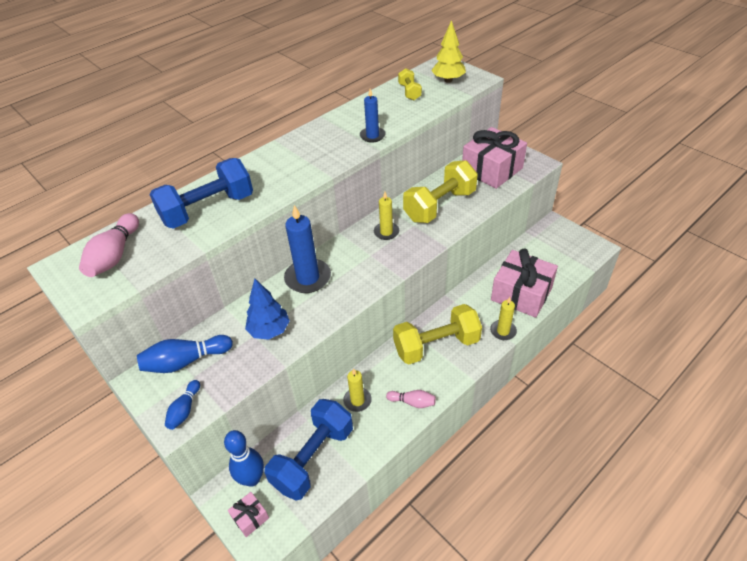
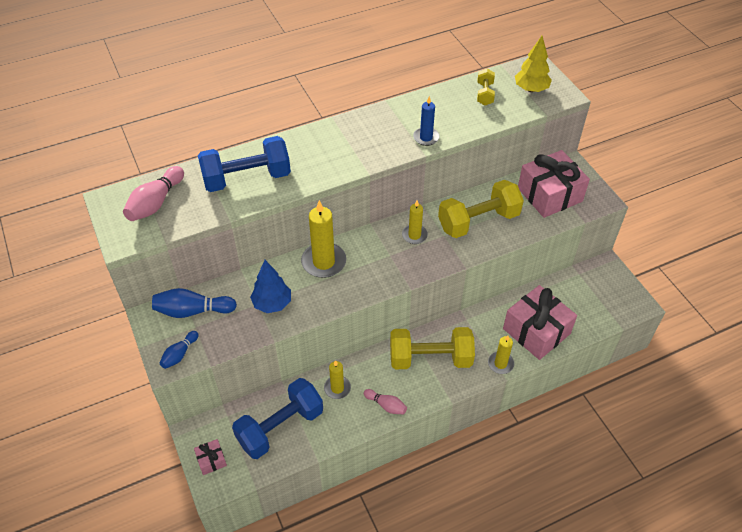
camera: 15 degrees right, 5 degrees up
blue bowling pin [224,430,264,487] -> none
blue candle [284,205,331,293] -> yellow candle [301,200,346,278]

